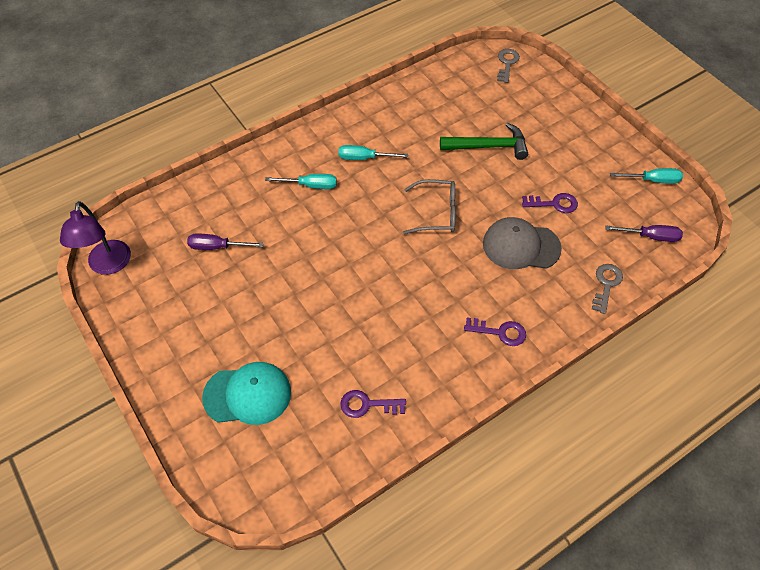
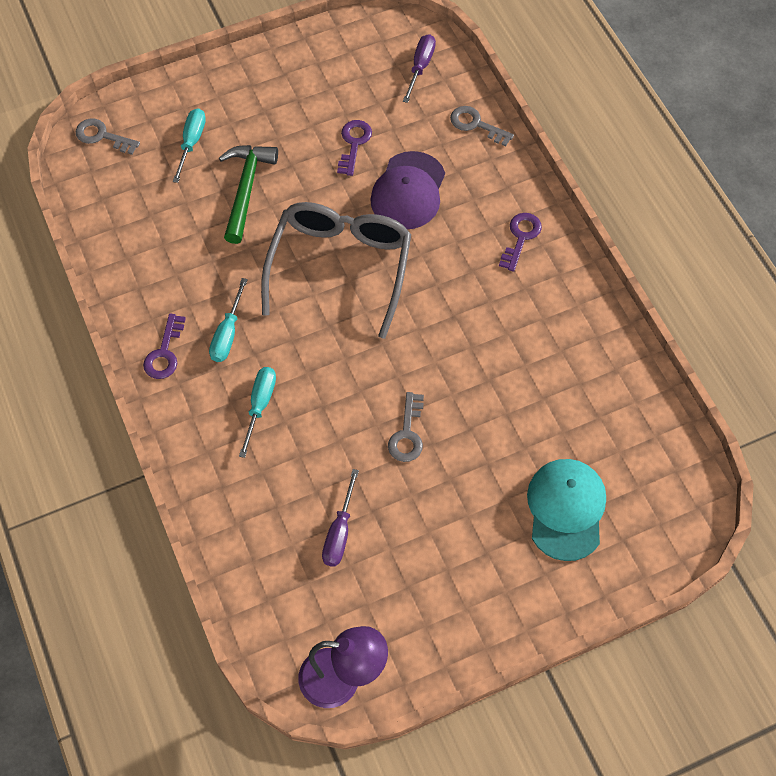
camera: 80 degrees left, 5 degrees up
purple key [340,390,406,418] -> purple key moved to [143,314,186,379]
grey glasses [403,179,456,234] -> grey glasses [261,202,411,339], size x1.70
grey cap [483,217,562,269] -> purple cap [370,151,445,229]
turquoise screwdriver [610,168,683,184] -> turquoise screwdriver moved to [173,108,206,183]
none -> grey key [388,392,424,462]

